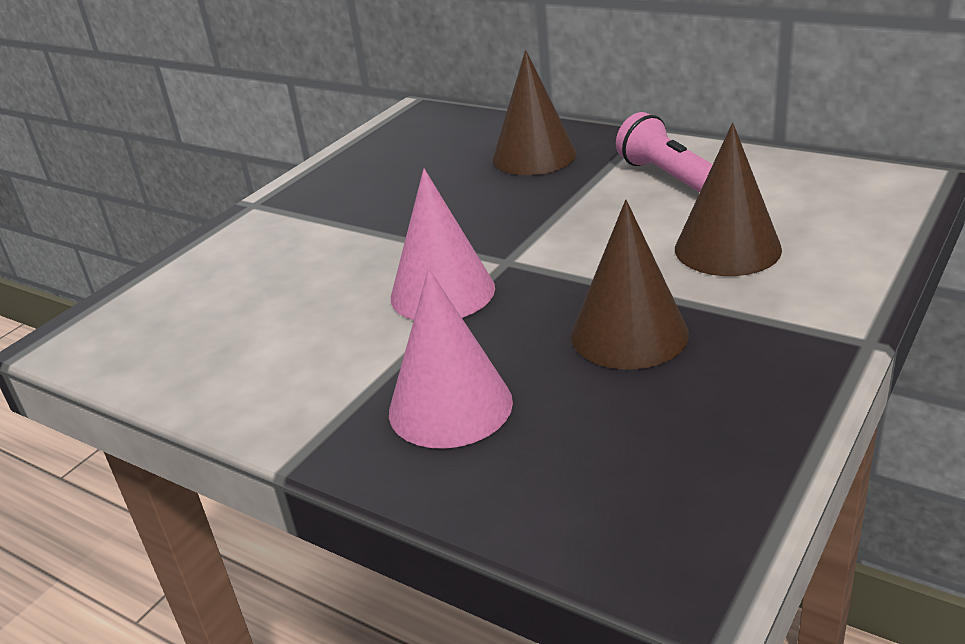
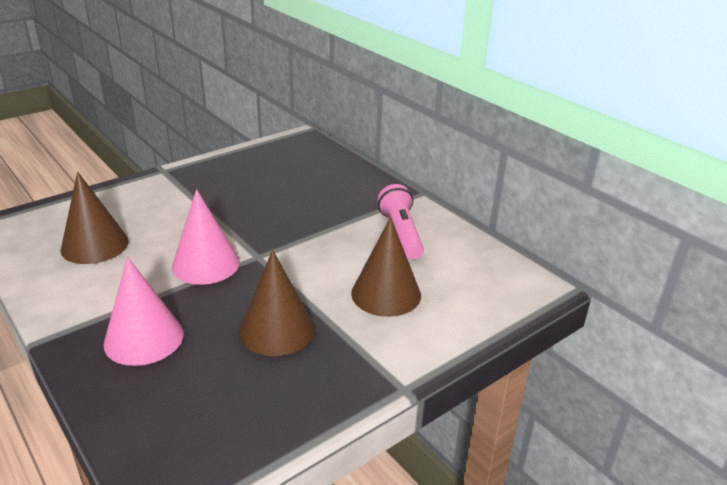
camera: 15 degrees right, 0 degrees up
brown cone [493,50,577,175] -> brown cone moved to [60,171,128,264]

